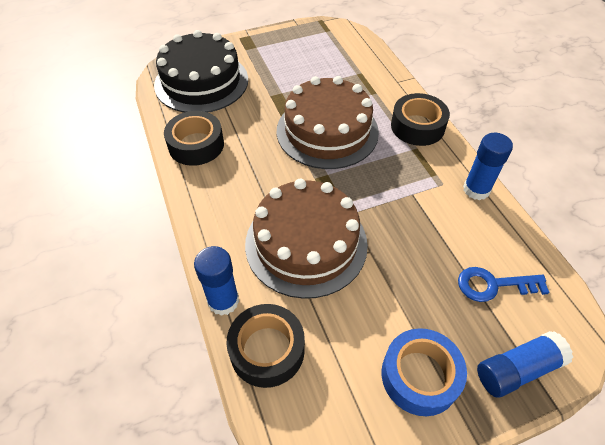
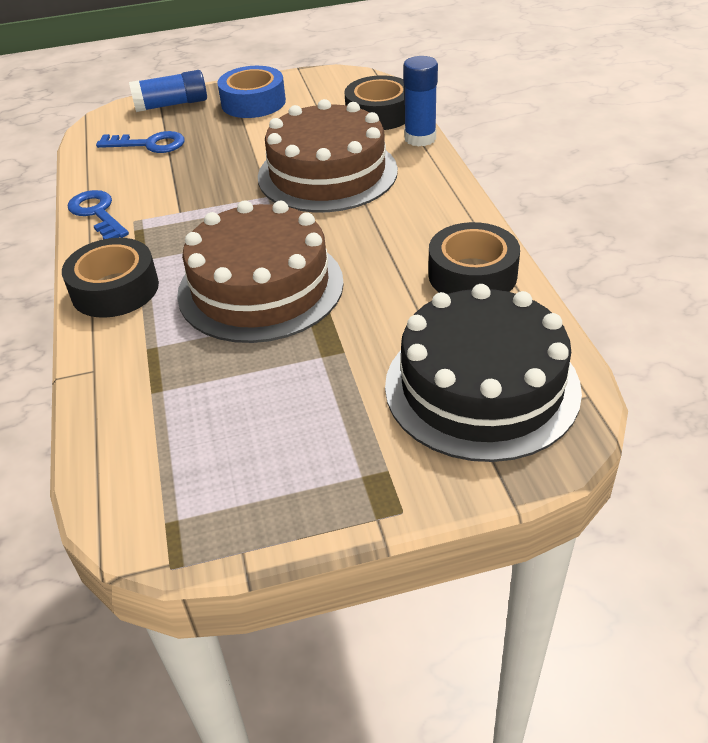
camera: 170 degrees left, 10 degrees down
blue glue stick [463,133,513,200] -> blue key [68,190,129,239]

